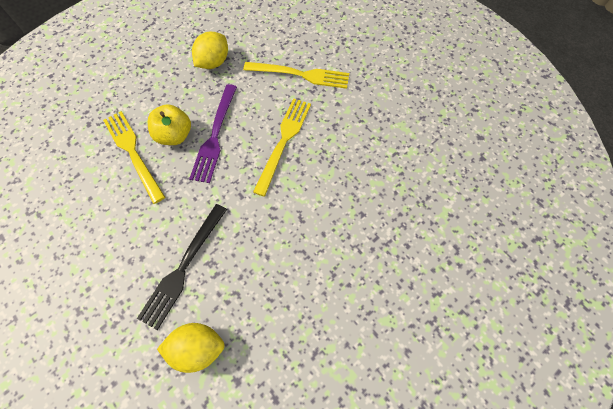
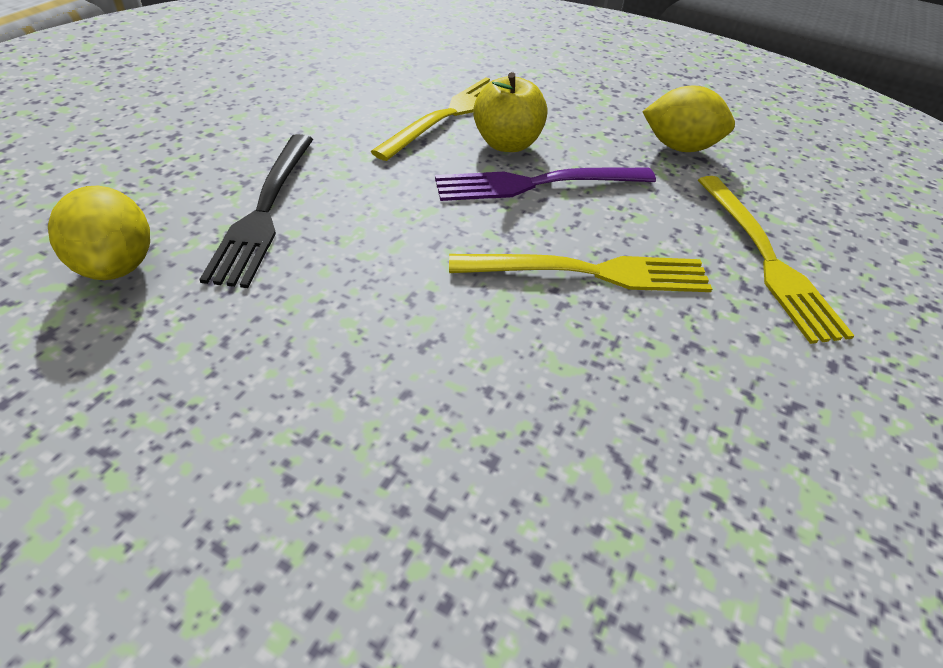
camera: 65 degrees right, 20 degrees down
black fork [137,204,227,330] -> black fork turned 90 degrees counterclockwise [199,134,313,288]

